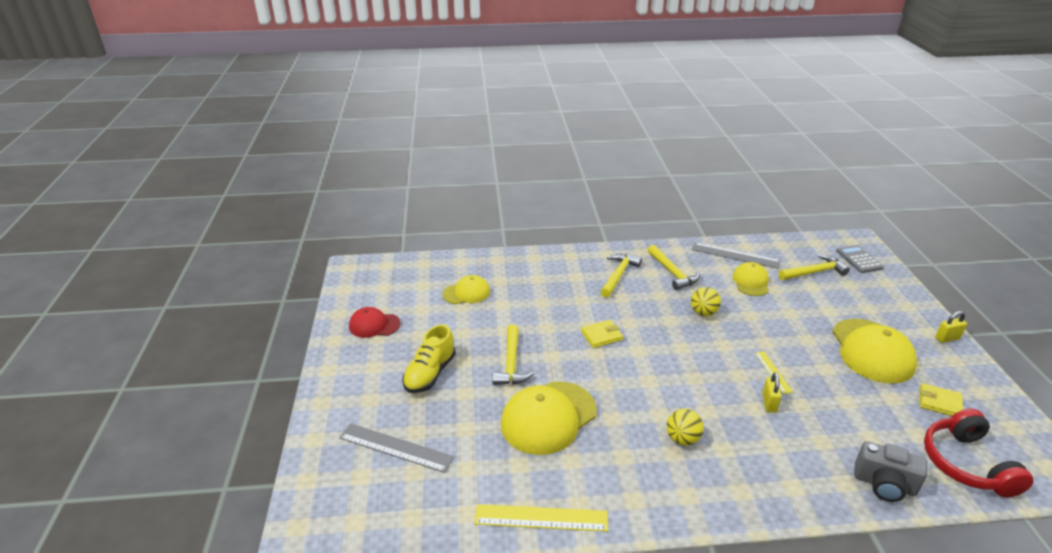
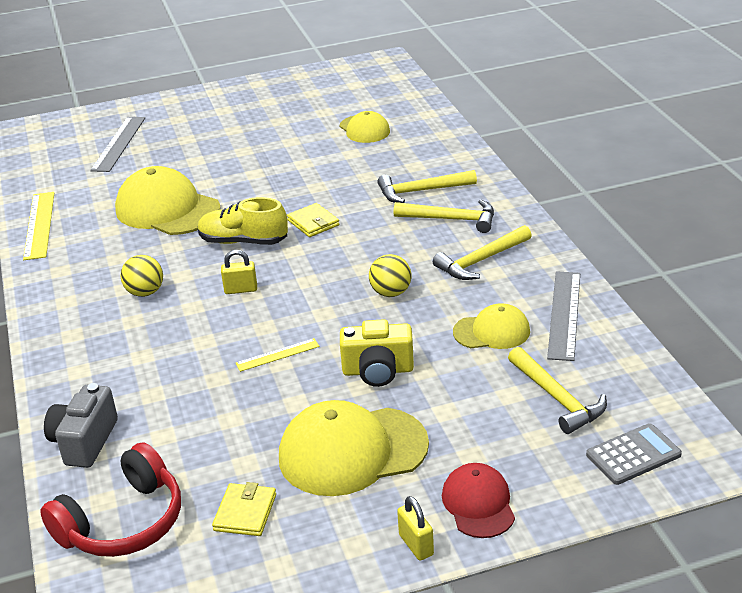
camera: 80 degrees right, 0 degrees up
red cap [349,307,401,338] -> red cap moved to [442,463,515,538]
yellow shoe [402,324,456,393] -> yellow shoe moved to [198,197,288,245]
yellow hammer [493,324,534,385] -> yellow hammer moved to [377,170,477,203]
yellow padlock [762,372,782,413] -> yellow padlock moved to [221,250,257,294]
red headphones [924,409,1034,497] -> red headphones turned 150 degrees clockwise [40,442,181,557]
none -> yellow camera [340,319,414,387]

